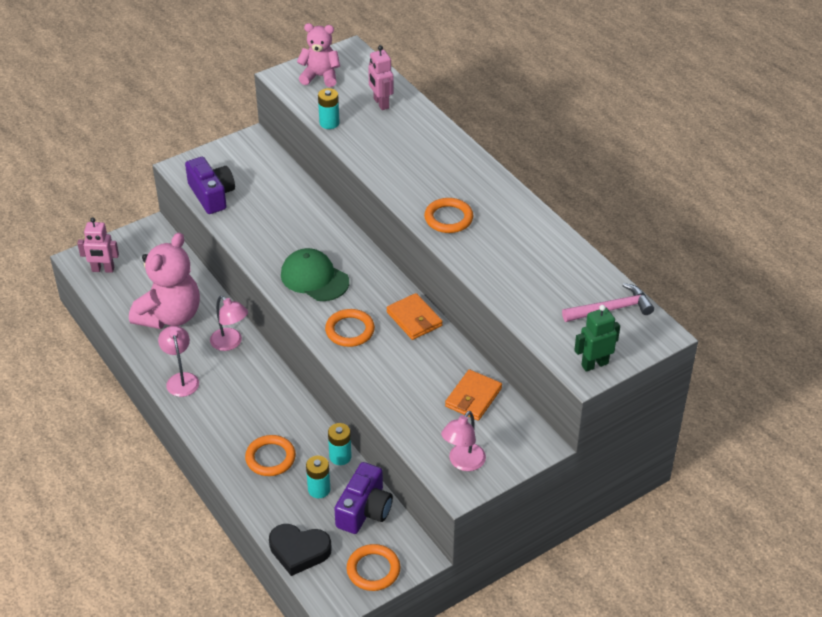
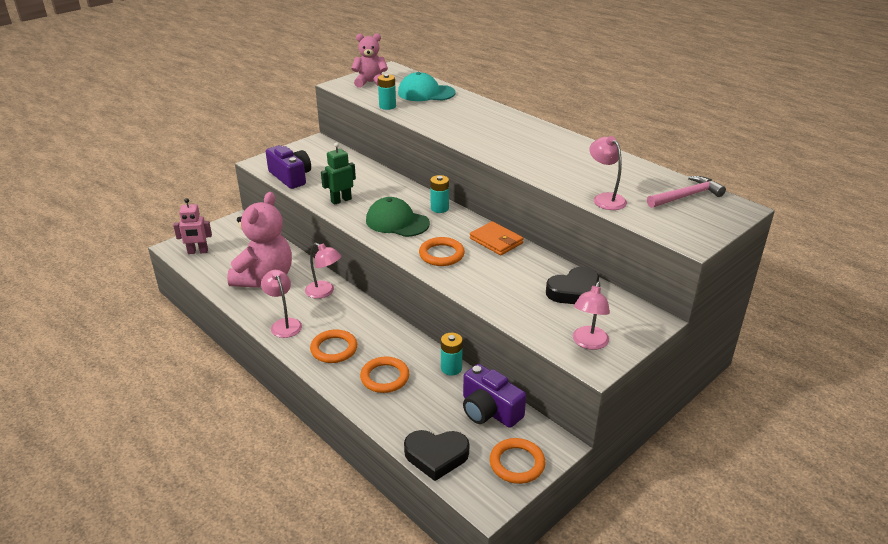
camera: 10 degrees left, 10 degrees down
turquoise battery [306,456,330,498] -> turquoise battery moved to [430,175,449,213]
purple camera [334,462,393,534] -> purple camera turned 120 degrees clockwise [463,364,526,428]
pink robot [368,45,394,110] -> turquoise cap [398,72,455,101]
orange ring [424,198,473,233] -> orange ring moved to [310,329,357,363]
orange wallet [445,370,502,421] -> black heart [546,267,599,304]
green robot [574,305,620,372] -> green robot moved to [321,142,356,205]
none -> pink lamp [589,136,627,210]

